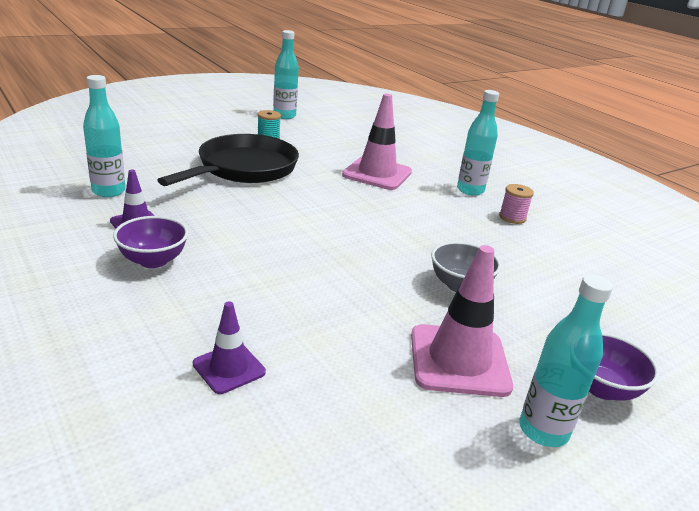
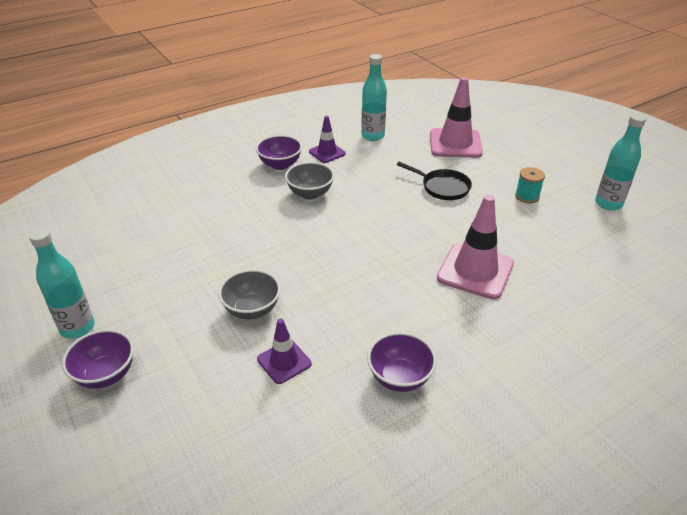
camera: 95 degrees right, 10 degrees up
black pan [158,134,299,186] -> black pan [397,162,472,200], size x0.53
purple traffic cone [193,301,266,394] -> purple traffic cone moved to [257,319,312,384]
pink traffic cone [411,245,513,397] -> pink traffic cone moved to [430,77,483,158]
turquoise bottle [457,90,499,196] -> none
pink spool [499,184,534,224] -> purple bowl [367,332,437,392]
none -> grey bowl [285,162,334,200]

